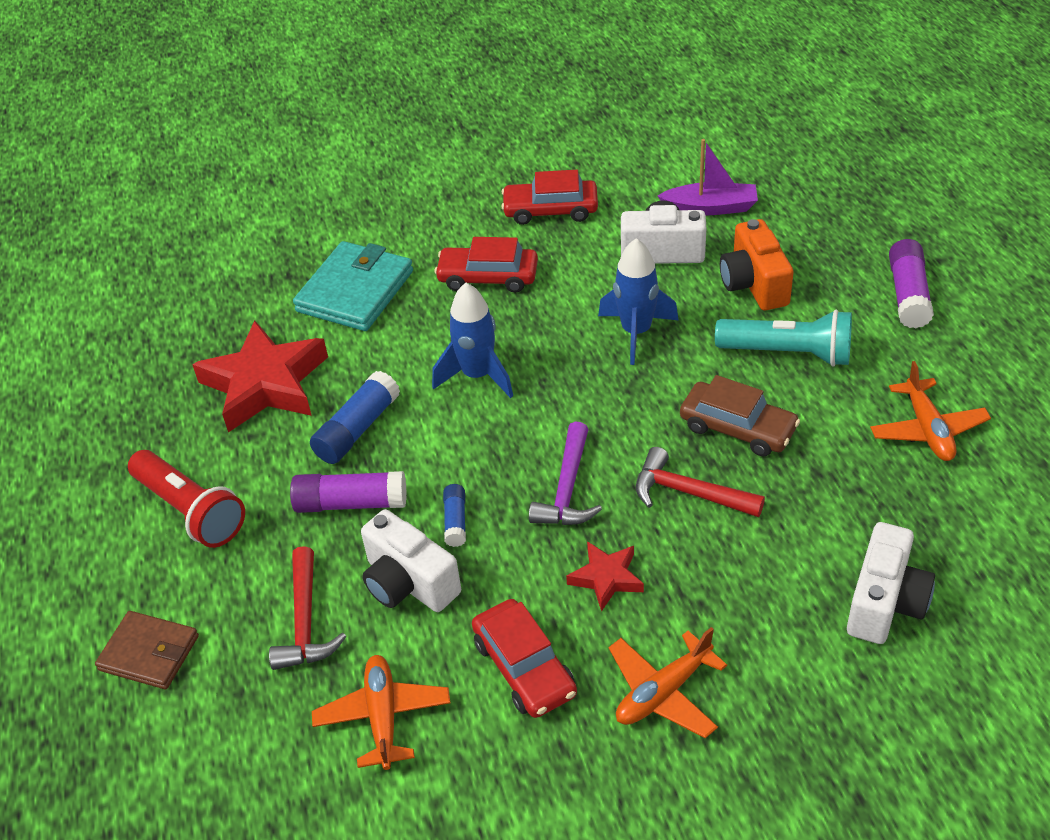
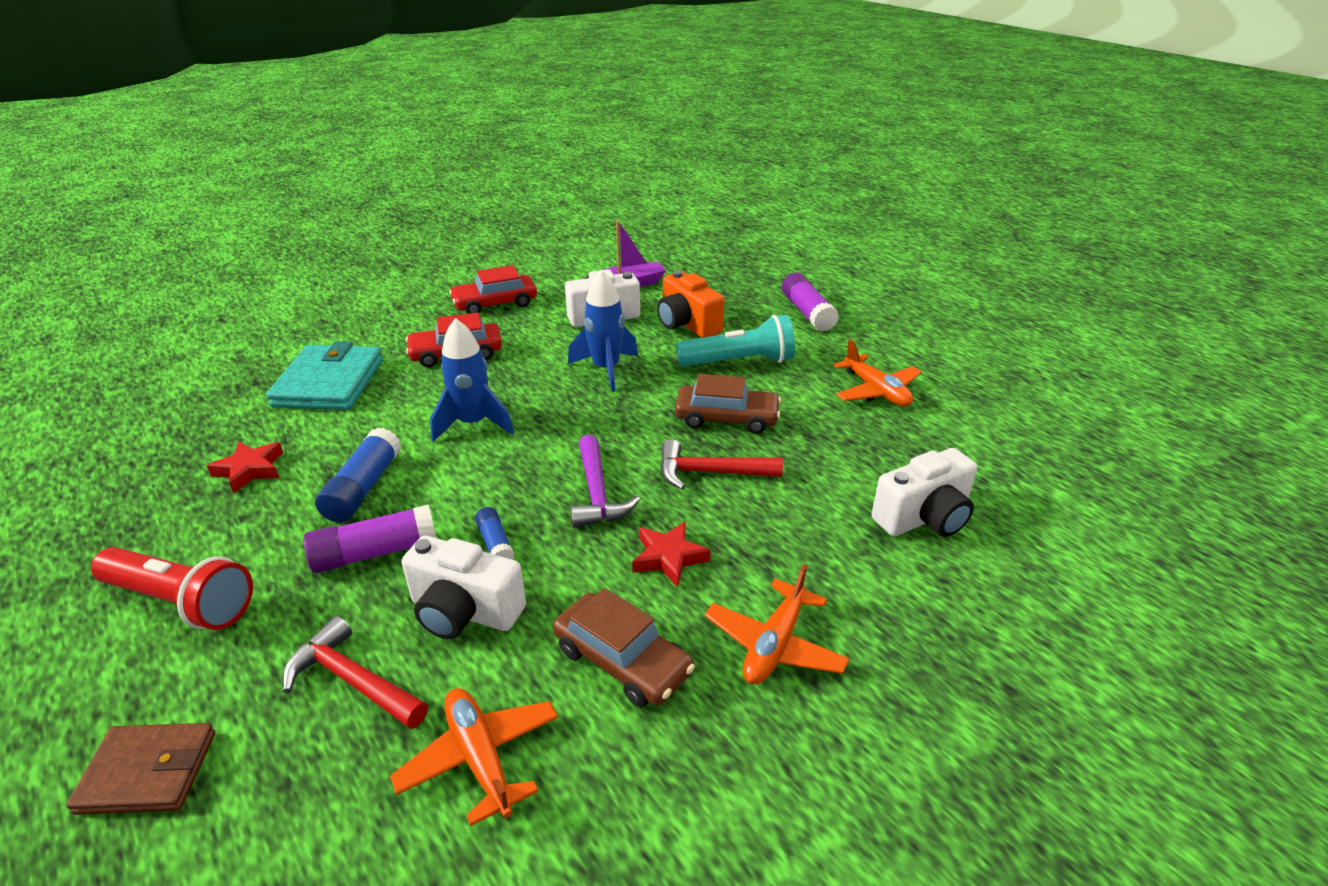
camera: 25 degrees left, 10 degrees down
red star [192,320,328,432] -> red star [207,442,283,494], size x0.50
red hammer [269,546,347,670] -> red hammer turned 150 degrees clockwise [282,616,428,729]
red car [472,599,577,718] -> brown car [553,588,695,707]
white camera [847,522,935,644] -> white camera turned 60 degrees clockwise [871,448,977,537]

